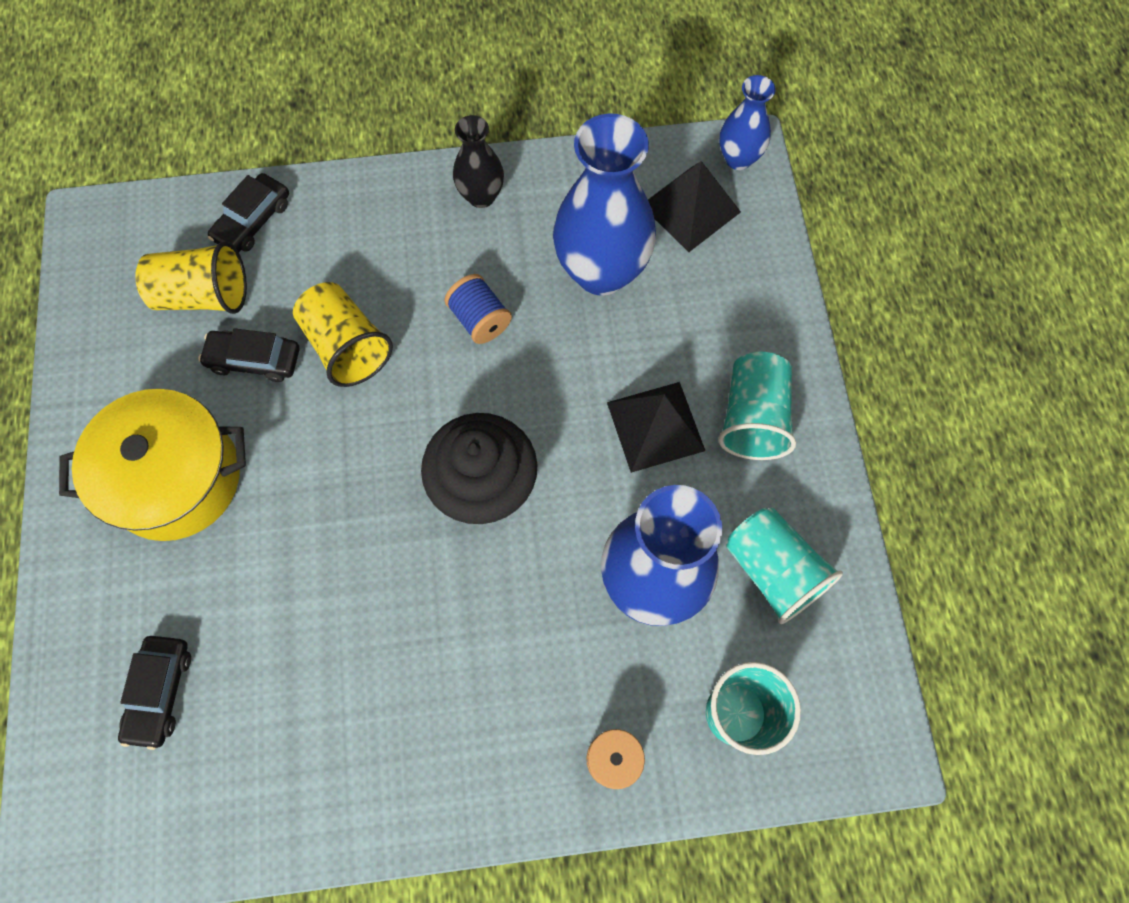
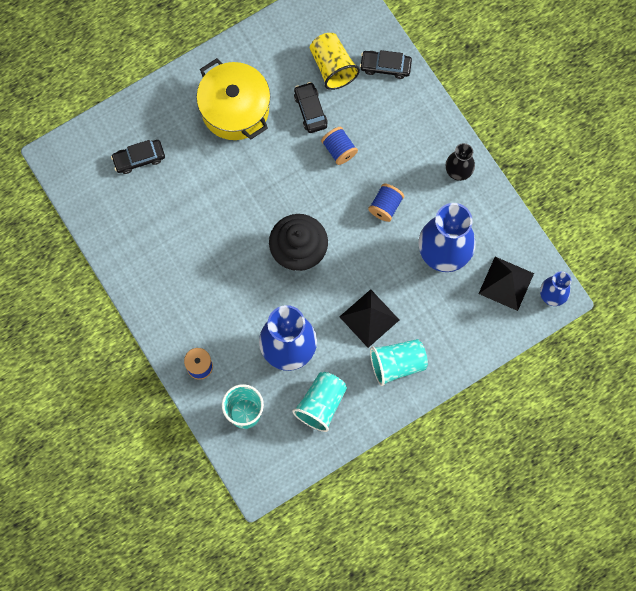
camera: 65 degrees right, 5 degrees up
yellow cup [293,282,393,387] -> blue spool [321,127,358,165]

